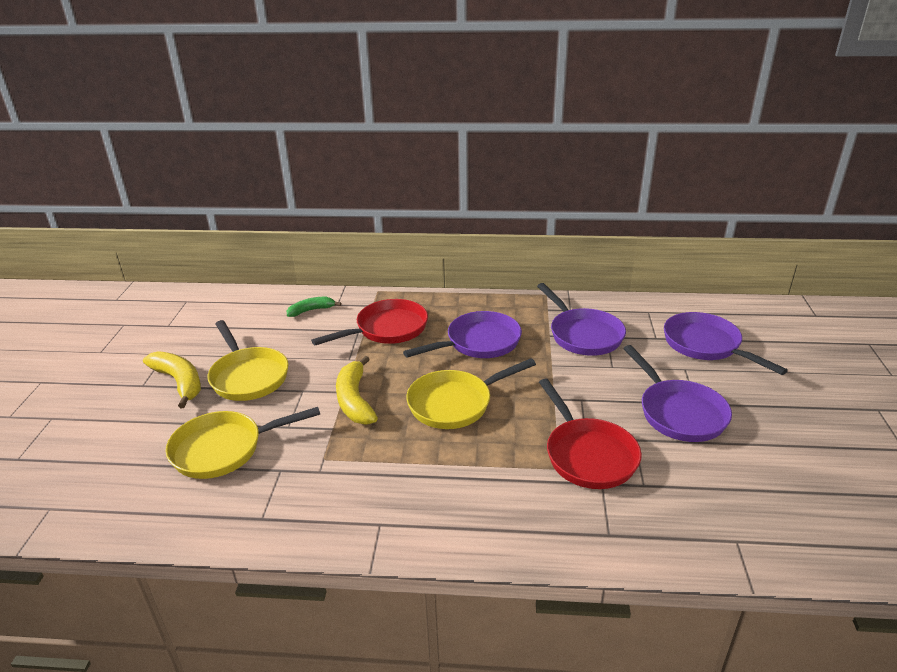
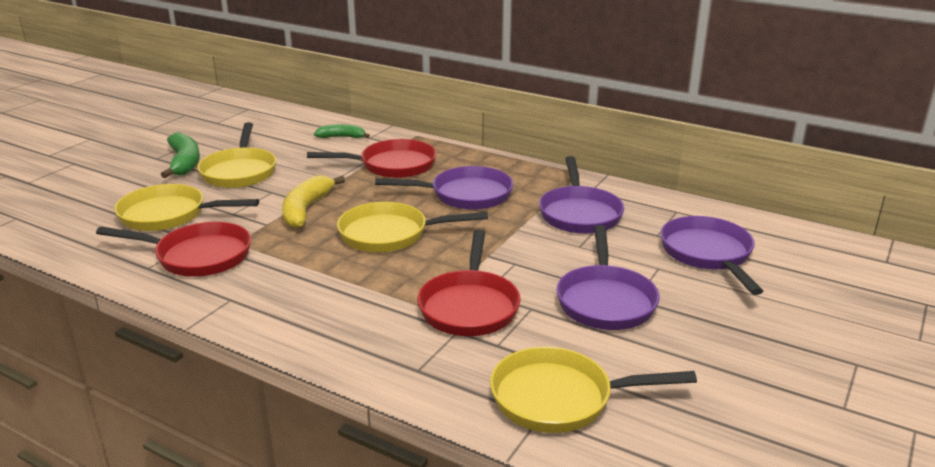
camera: 25 degrees right, 5 degrees down
yellow banana [143,351,201,408] -> green banana [161,132,200,178]
none -> red pan [96,222,251,277]
none -> yellow pan [490,347,697,433]

